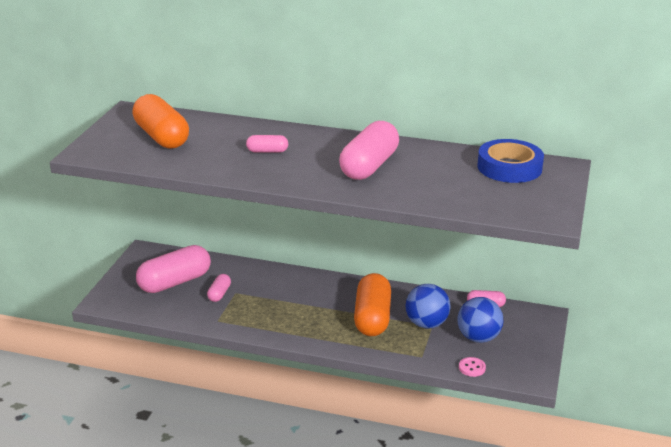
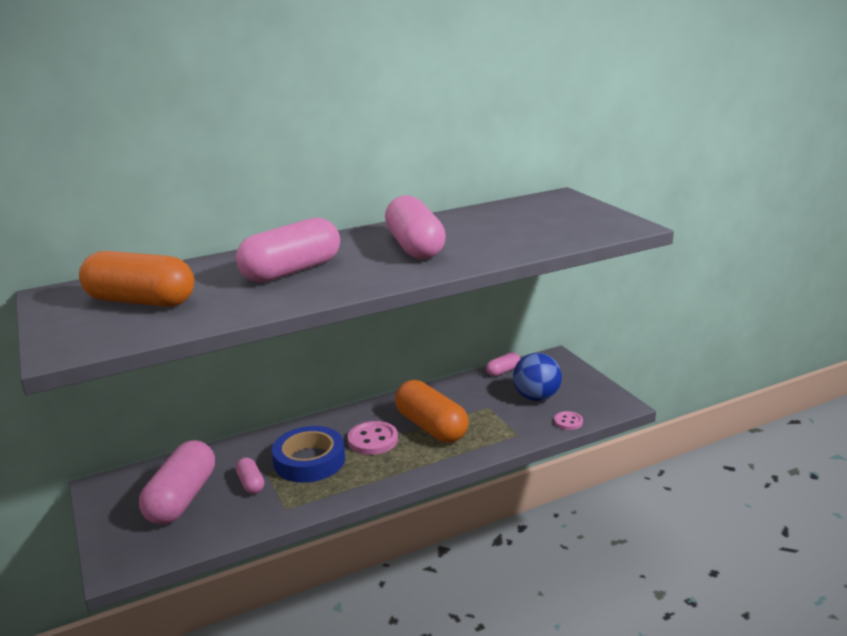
camera: 40 degrees left, 5 degrees down
pink capsule [246,135,288,153] -> pink capsule [236,218,340,283], size x2.11
blue ball [406,284,450,329] -> none
blue tape [477,139,544,183] -> blue tape moved to [272,426,345,483]
none -> pink button [348,421,398,455]

